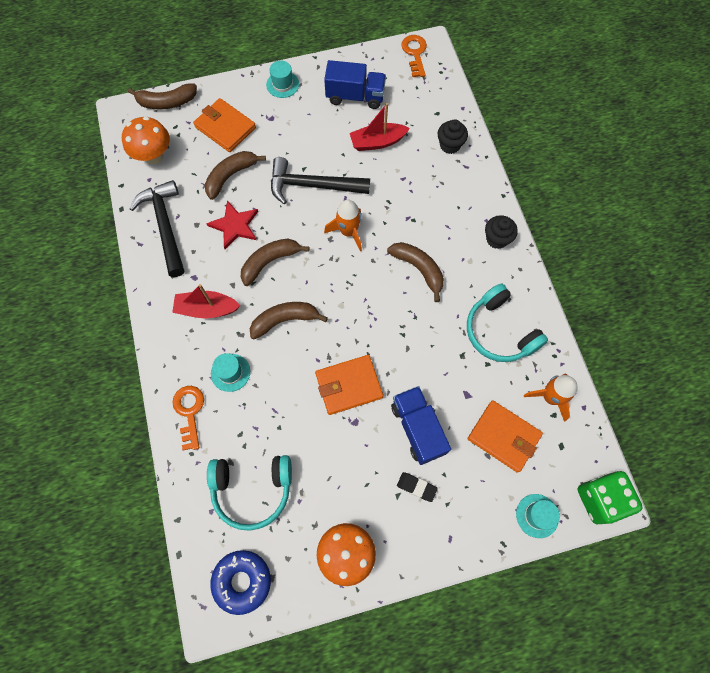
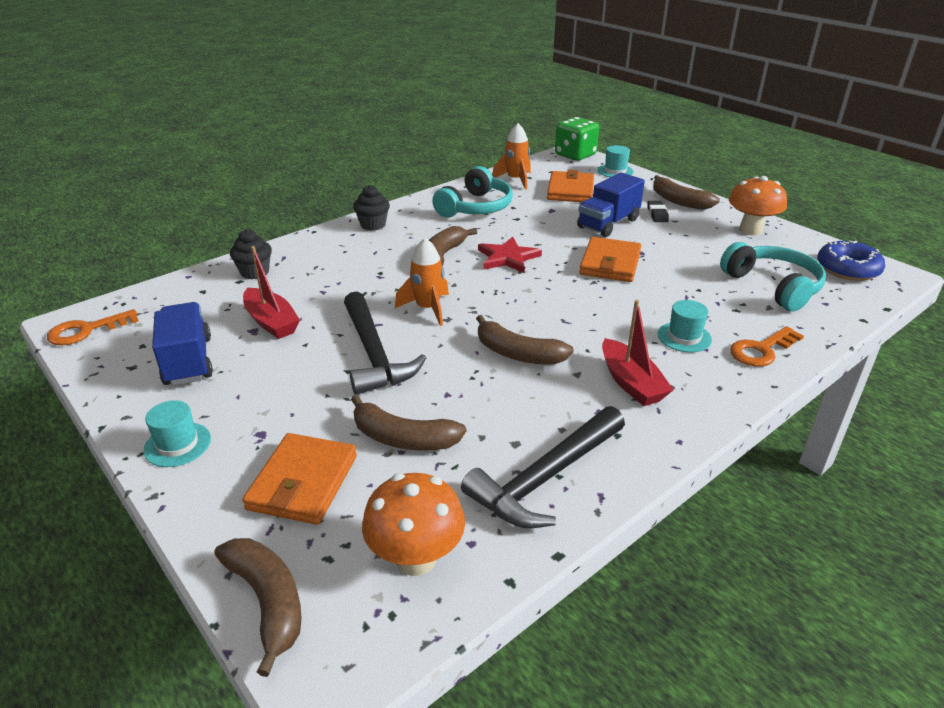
camera: 115 degrees left, 35 degrees down
red star [206,201,258,249] -> red star moved to [478,237,542,273]
brown banana [250,302,328,339] -> brown banana moved to [653,175,720,210]
orange wallet [315,355,383,415] -> orange wallet turned 60 degrees clockwise [579,237,641,282]

